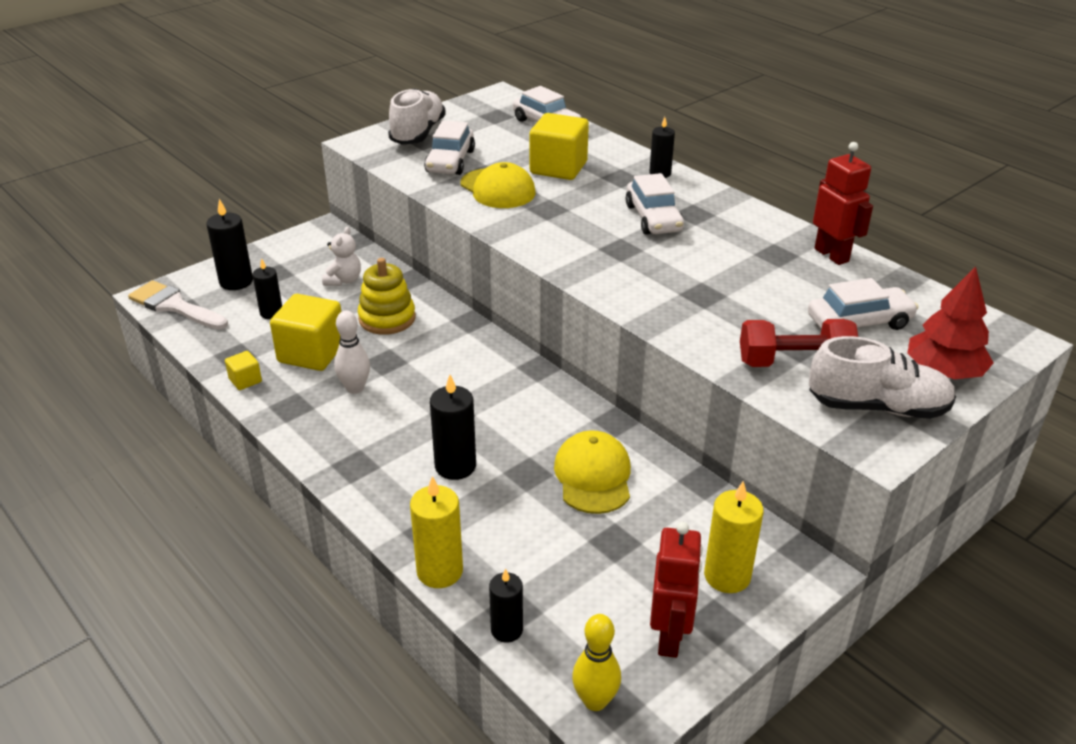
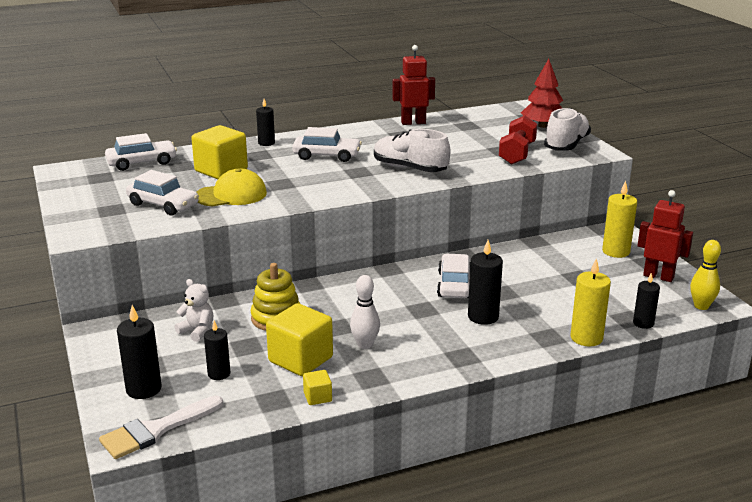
camera: 70 degrees left, 10 degrees down
white shoe [388,88,446,145] -> white shoe moved to [374,129,450,172]
yellow cap [554,430,631,514] -> none
white car [808,278,919,330] -> white car moved to [437,254,471,298]

